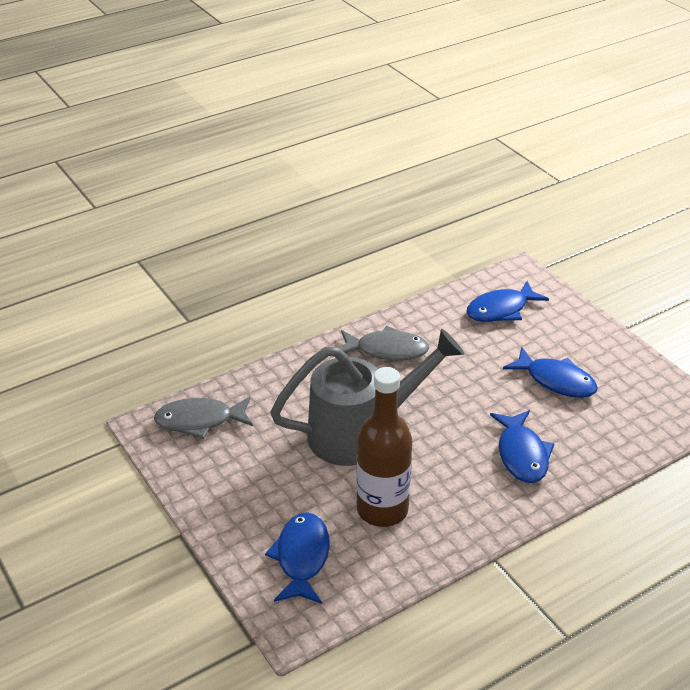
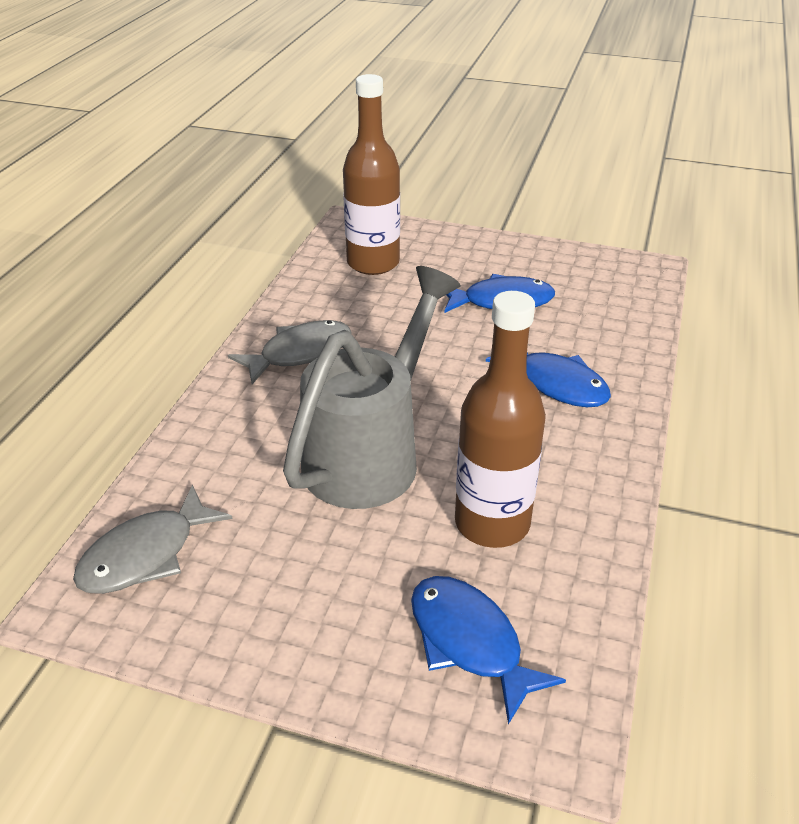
camera: 40 degrees left, 0 degrees up
blue fish [466,281,549,322] -> brown bottle [343,74,400,275]

